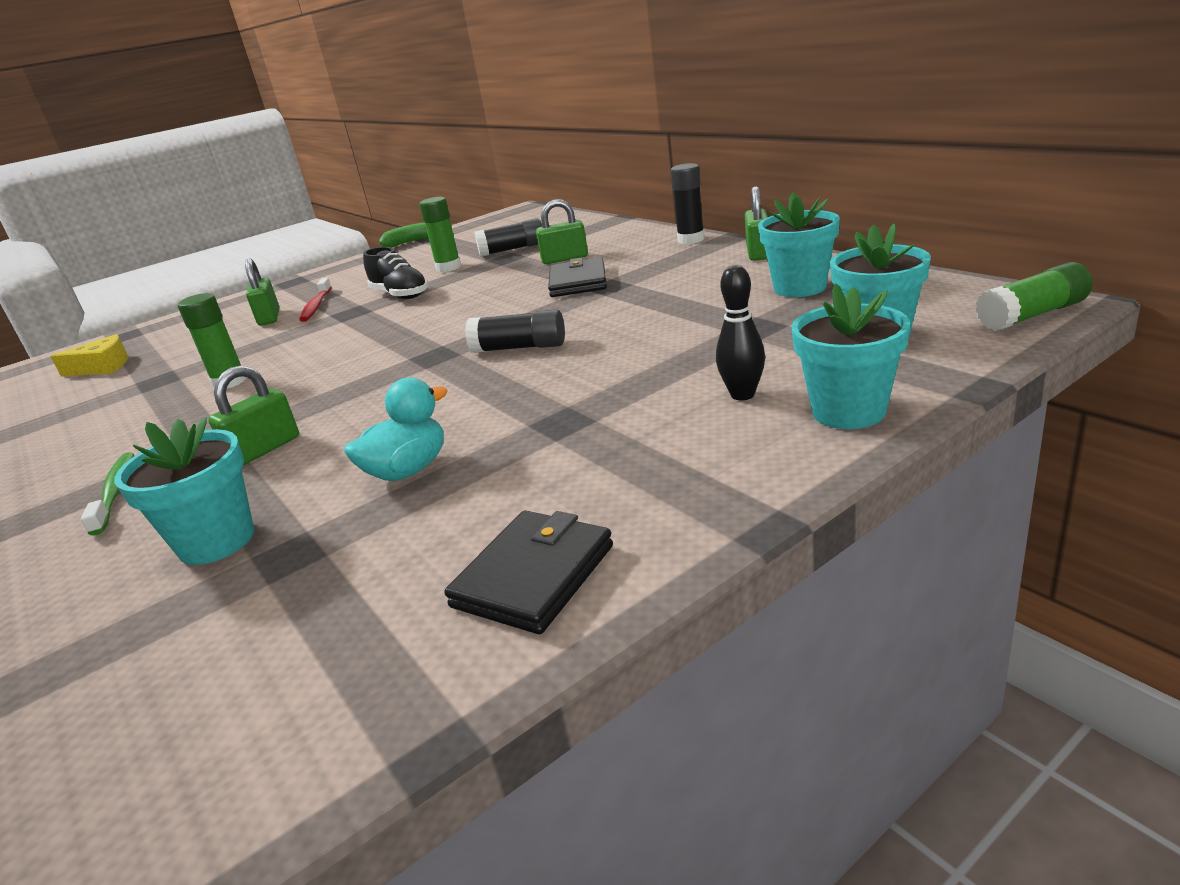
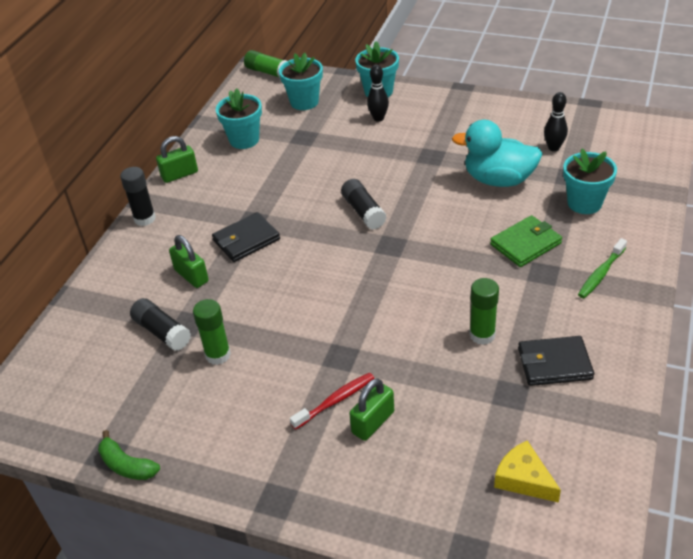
camera: 125 degrees left, 15 degrees up
green padlock [208,366,299,466] -> green wallet [490,215,562,267]
turquoise duck [344,378,448,481] -> turquoise duck [452,120,543,187], size x1.55
black shoe [363,247,429,299] -> none
black wallet [444,510,613,634] -> black wallet moved to [518,336,594,386]
none -> black bowling pin [544,92,568,151]

